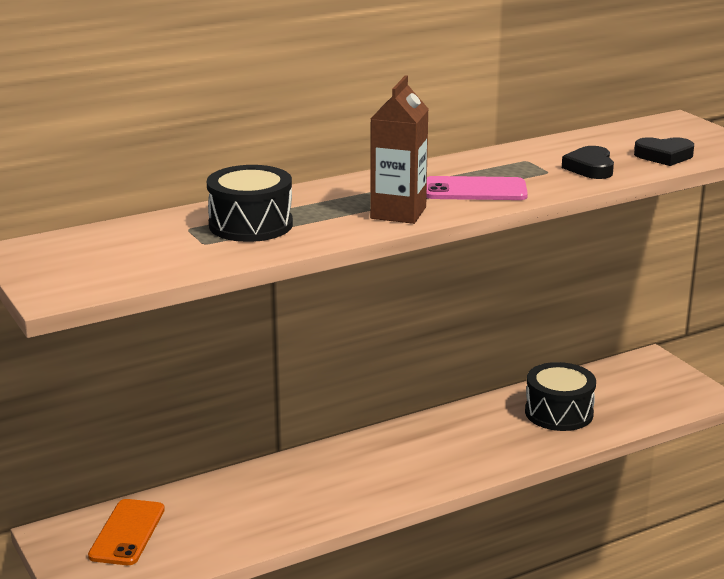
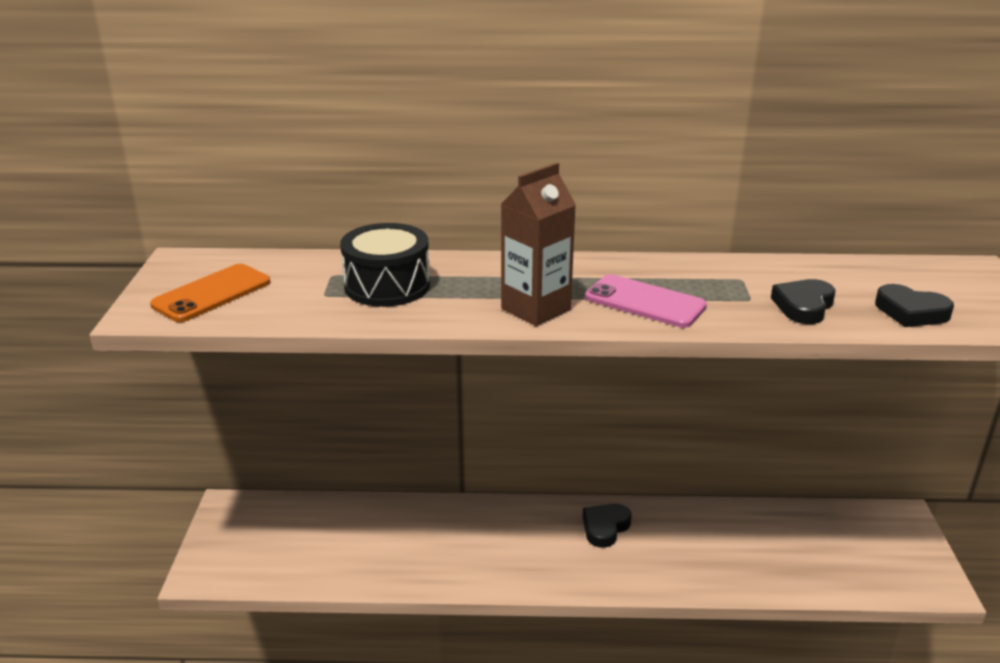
camera: 30 degrees right, 5 degrees up
orange phone [88,499,165,565] -> orange phone moved to [150,264,270,322]
black drum [525,362,596,431] -> none
none -> black heart [582,504,632,548]

